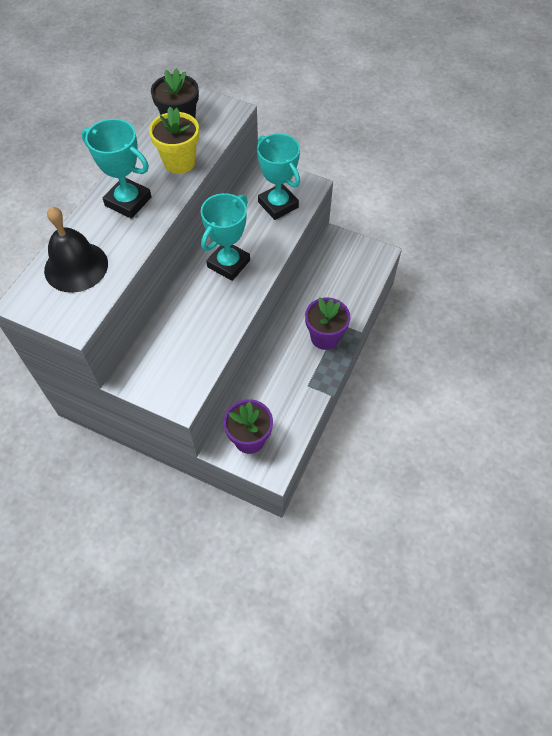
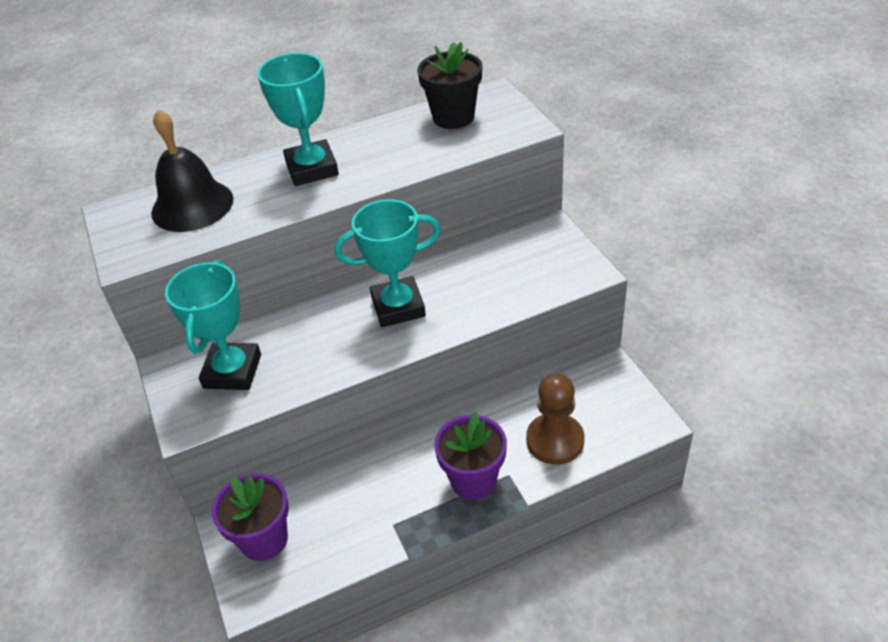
camera: 45 degrees right, 15 degrees down
yellow flower pot [149,107,199,174] -> none
turquoise trophy [257,134,300,220] -> turquoise trophy moved to [165,260,261,390]
none -> brown pawn [526,373,585,465]

